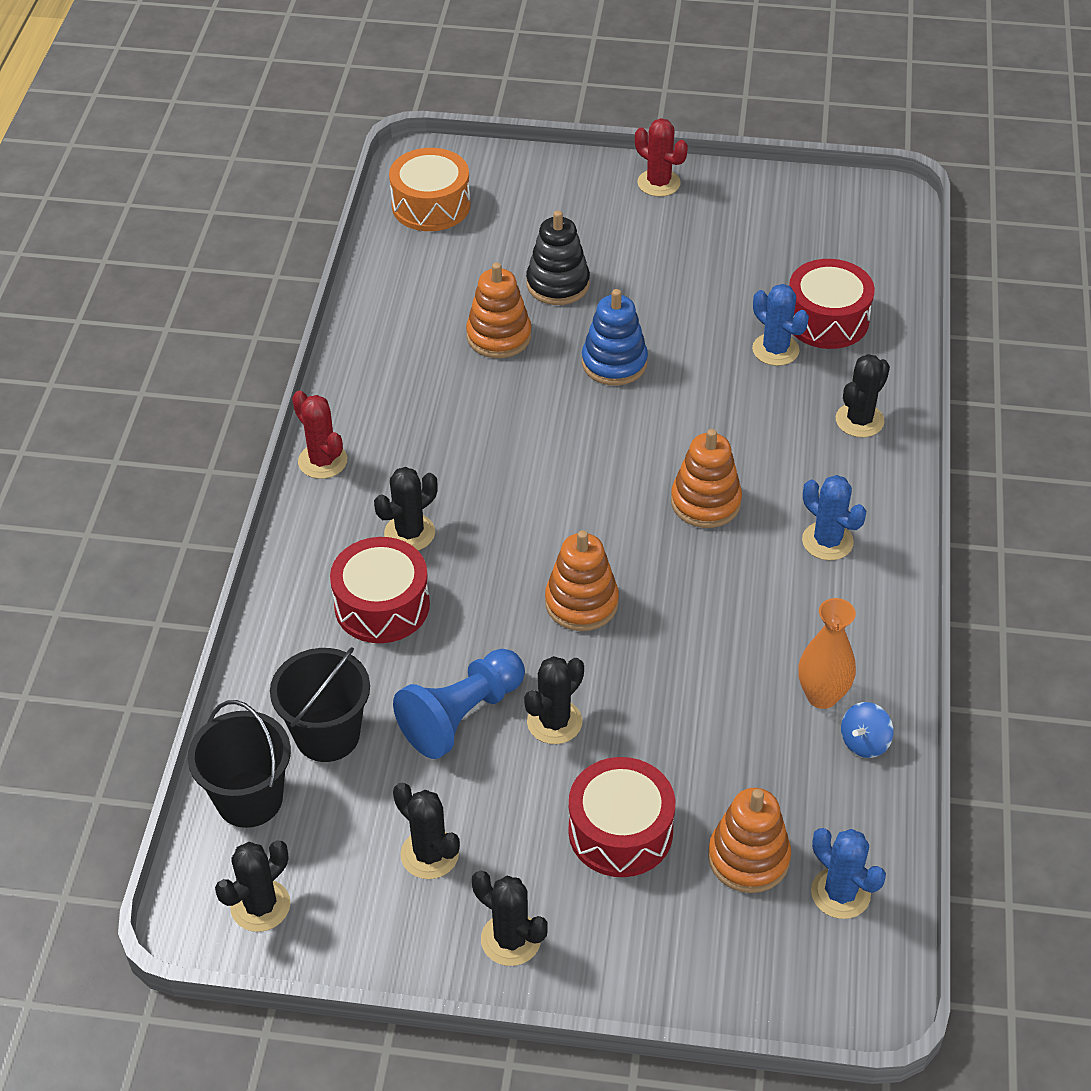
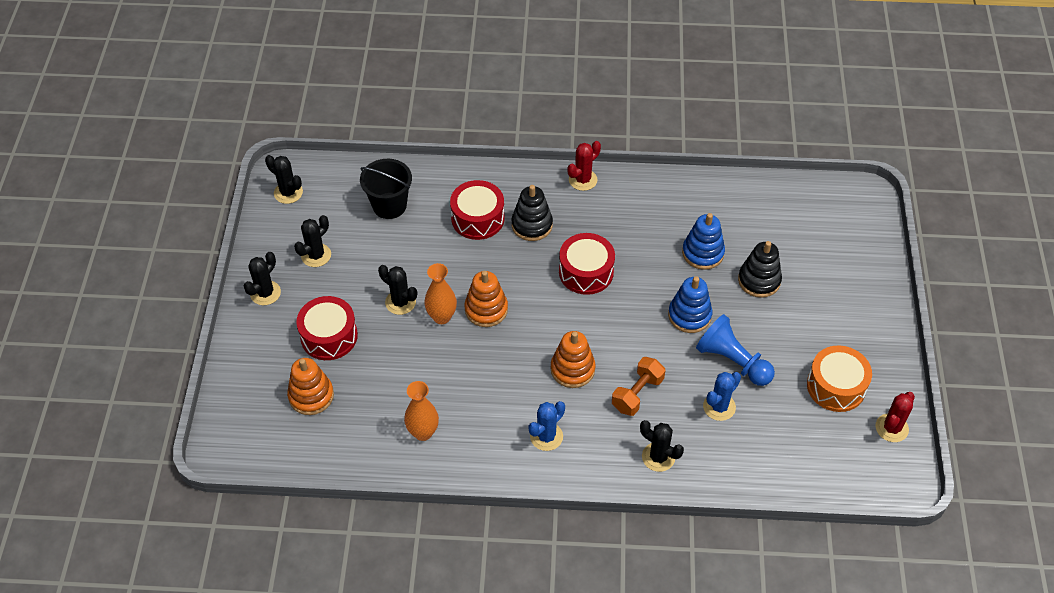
camera: 85 degrees right, 5 degrees up
black bucket [187,700,291,828] -> none
black cactus [374,467,438,550] -> black stacking toy [511,185,553,241]
orange drum [389,148,470,231] -> orange drum moved to [807,345,872,412]
blue pawn [393,649,525,759] -> blue pawn moved to [696,314,775,386]
orange stacking toy [466,262,531,358] -> blue stacking toy [682,213,725,270]
red cactus [635,118,688,197] -> red cactus moved to [875,392,915,442]
red drum [789,259,875,349] -> red drum moved to [559,233,615,295]
blue cactus [811,828,886,919] -> none
blue spinning top [841,702,894,758] -> none
none -> orange vase [424,263,457,324]
none -> orange dumbbell [612,357,666,416]

